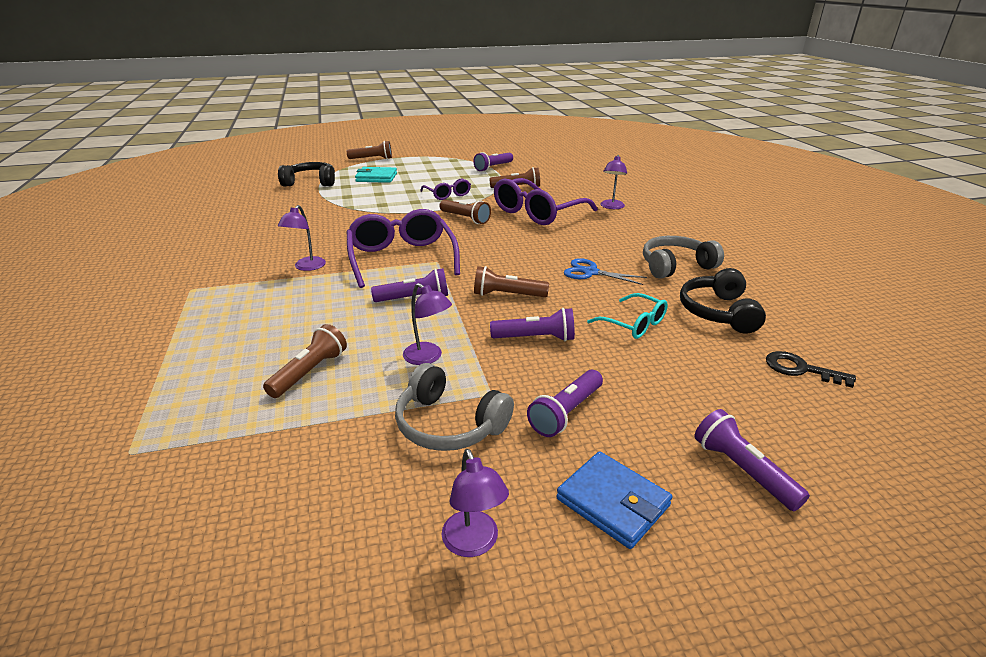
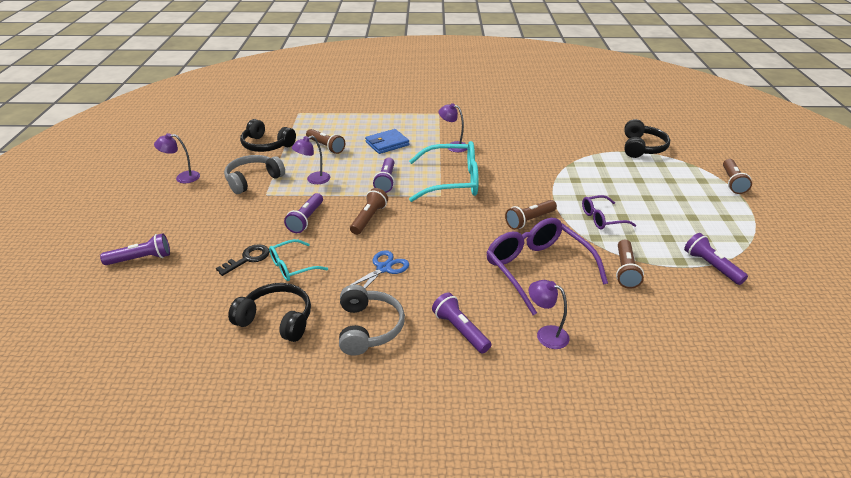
camera: 105 degrees right, 5 degrees up
purple glasses [347,209,460,288] -> turquoise glasses [409,141,479,202]
turquoise wallet [355,167,397,183] -> none
purple flashlight [527,370,603,437] -> purple flashlight moved to [432,293,491,354]
blue wallet [556,451,672,549] -> blue wallet moved to [365,129,409,154]
black key [766,351,856,388] -> black key moved to [216,244,270,276]
none -> black headphones [240,119,296,152]

